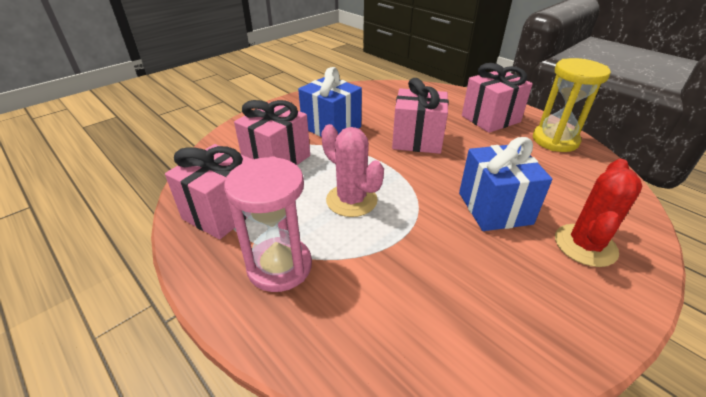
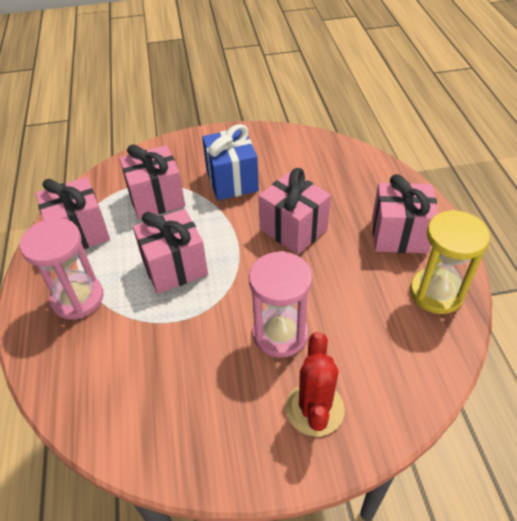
camera: 35 degrees right, 10 degrees up
pink cactus [321,124,384,217] -> pink gift [133,209,208,294]
blue gift [459,137,552,231] -> pink hourglass [249,251,312,358]
red cactus [555,159,642,267] -> red cactus turned 60 degrees counterclockwise [286,332,345,436]

